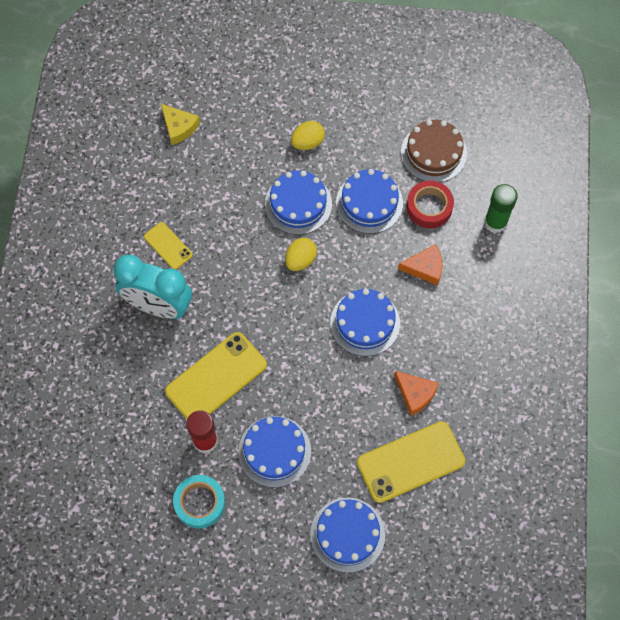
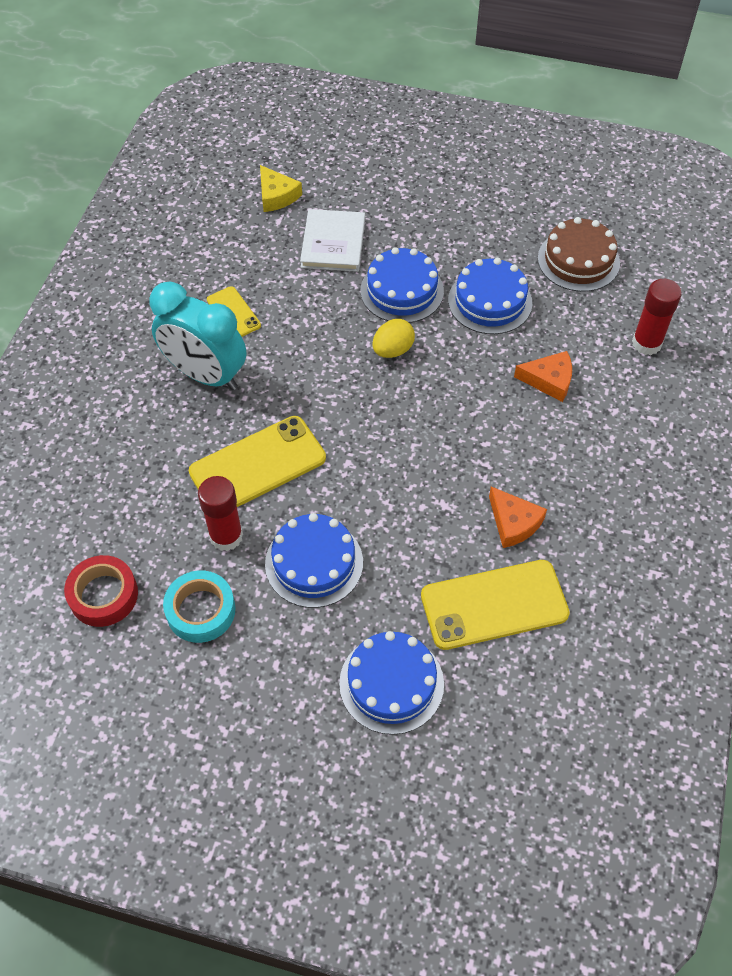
camera: 10 degrees right, 10 degrees down
yellow egg [291,121,325,150] -> none
blue cake [330,289,400,356] -> none
red tape [406,180,454,228] -> red tape moved to [64,555,138,627]
green glue stick [484,184,518,233] -> red glue stick [632,279,682,355]
none -> white book [300,209,365,272]

